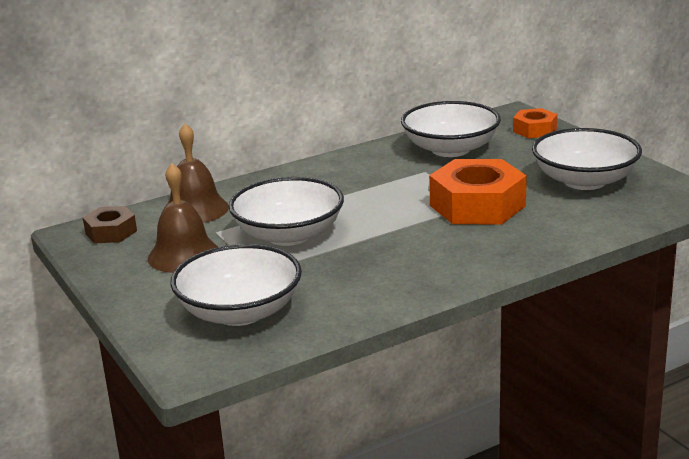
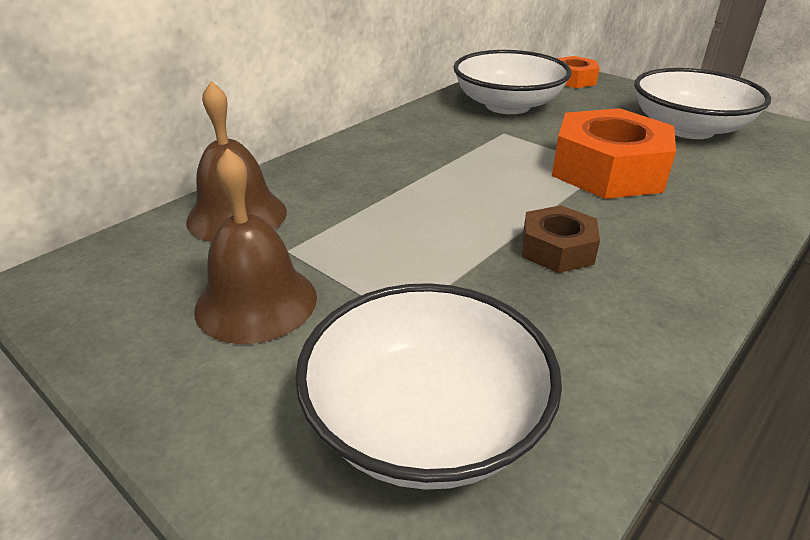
camera: 20 degrees left, 10 degrees up
brown nut [83,206,137,244] -> brown nut moved to [522,205,600,273]
white bowl [229,177,344,246] -> none

